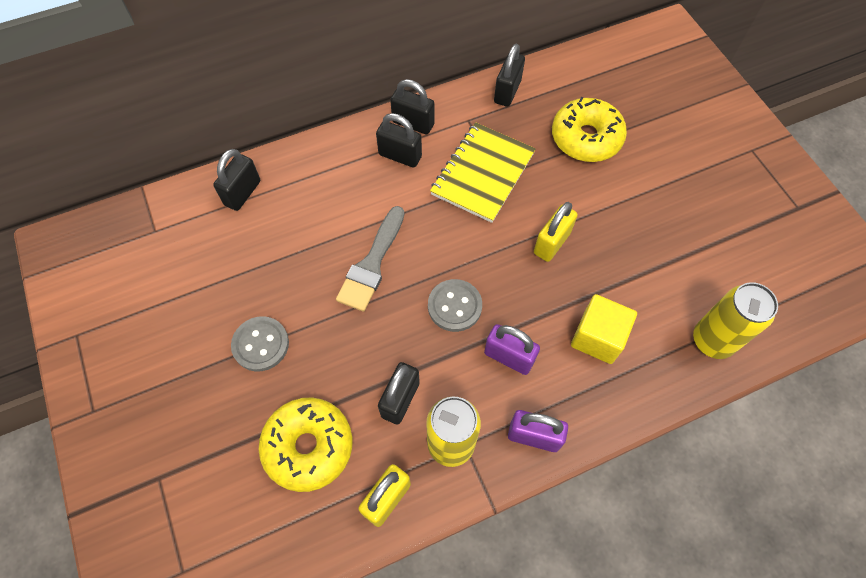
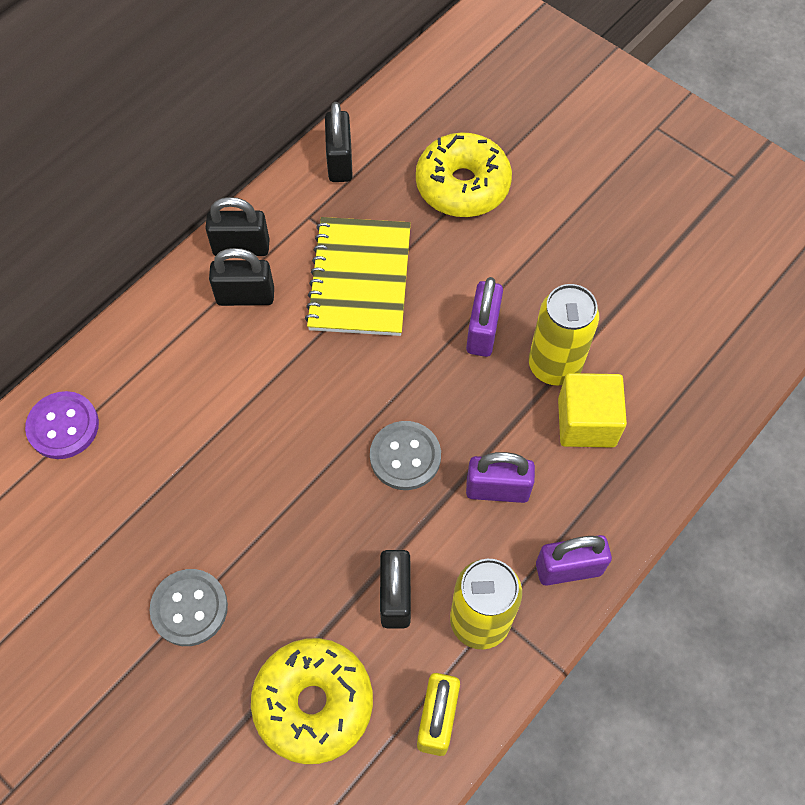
camera: 25 degrees left, 0 degrees up
black padlock [213,149,260,211] -> purple button [25,391,99,459]
grey brush [336,206,405,312] -> none
yellow padlock [534,202,578,262] -> purple padlock [466,277,503,357]
yellow can [693,282,778,359] -> yellow can moved to [529,284,599,386]

